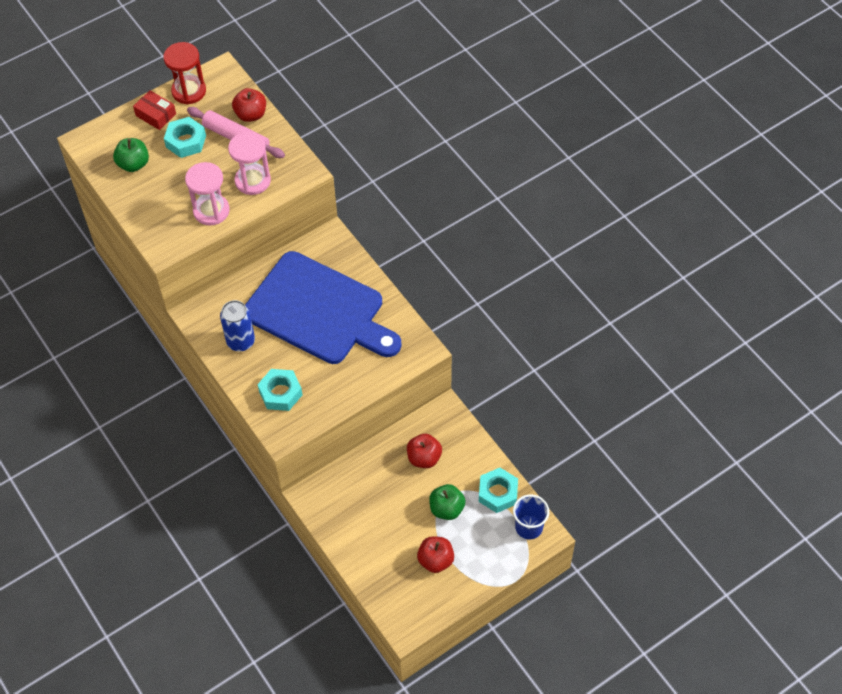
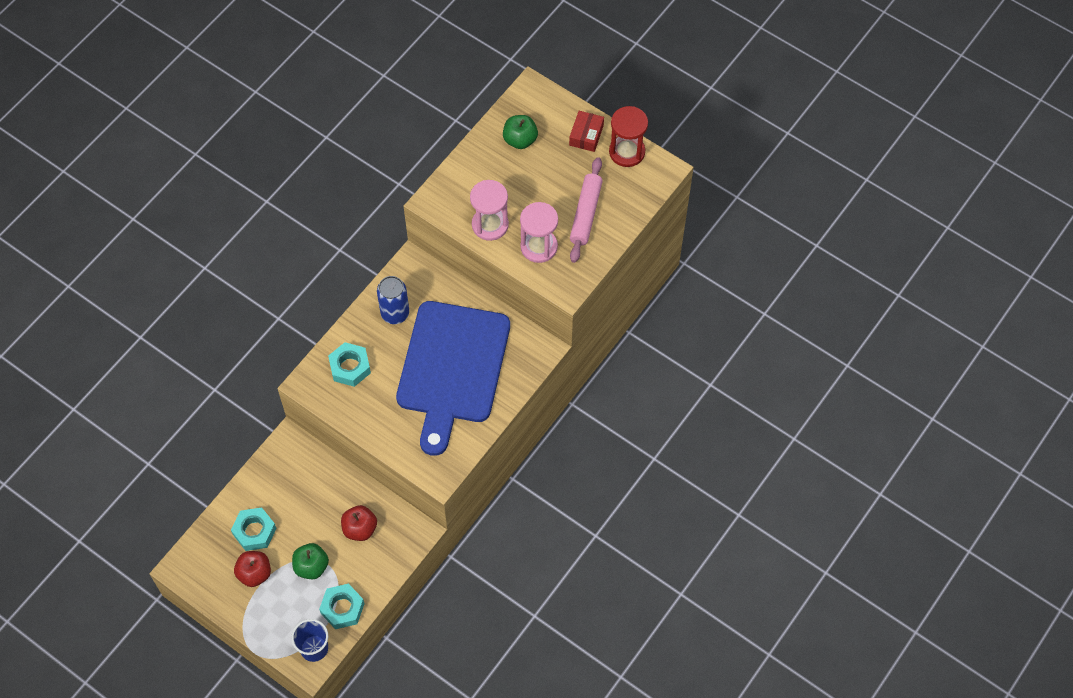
camera: 70 degrees right, 5 degrees up
turquoise nut [164,117,206,158] -> turquoise nut moved to [231,507,277,551]
red apple [232,88,266,122] -> none

